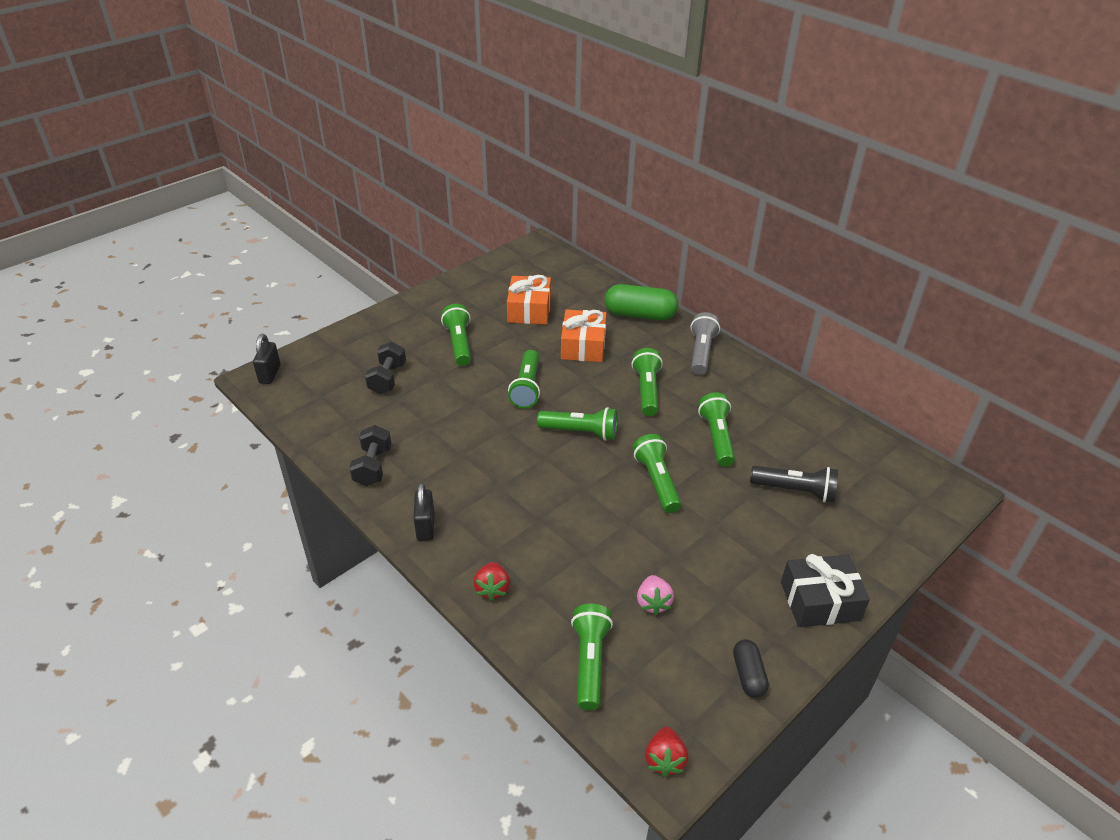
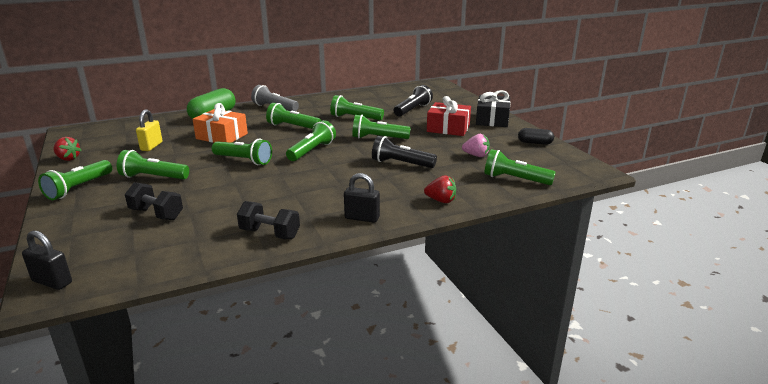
camera: 70 degrees left, 15 degrees down
orange gift [507,275,551,325] -> yellow padlock [136,109,162,151]
red strawberry [645,727,688,777] -> red strawberry moved to [53,137,82,161]
none -> green flashlight [38,160,112,200]
none -> black flashlight [372,136,437,168]
none -> red gift [427,96,471,136]

